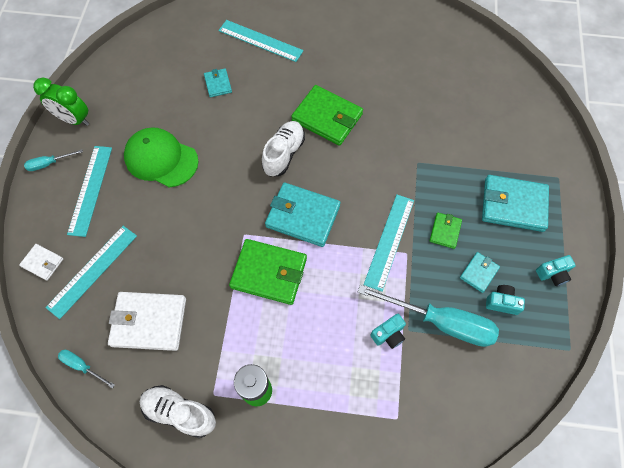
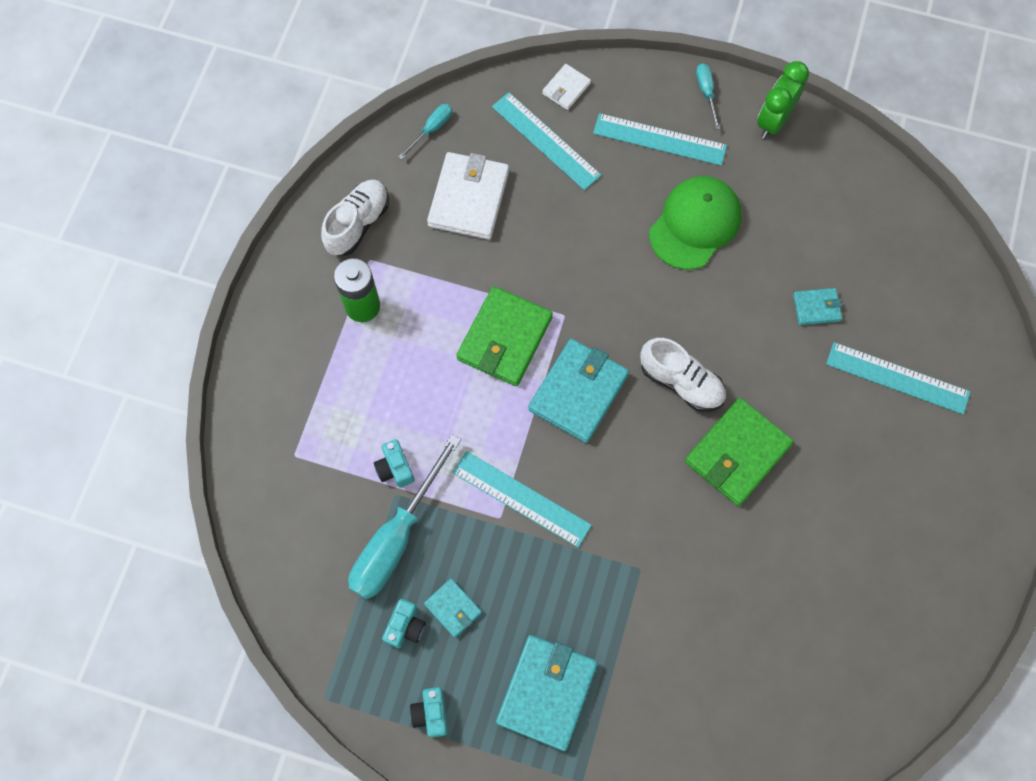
camera: 100 degrees right, 5 degrees up
turquoise ruler [218,20,304,62] -> turquoise ruler turned 75 degrees clockwise [826,342,970,414]
green wallet [429,213,462,249] -> none

